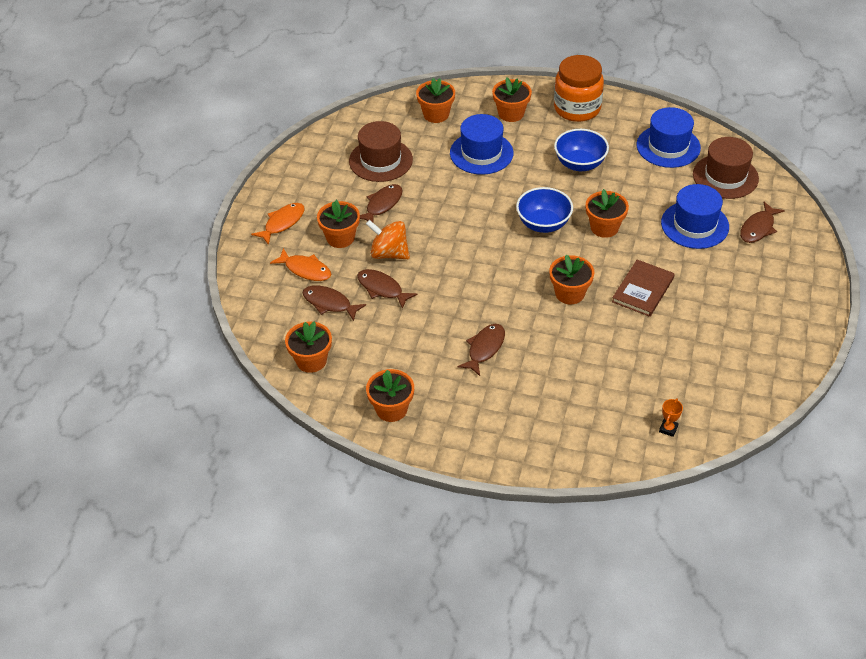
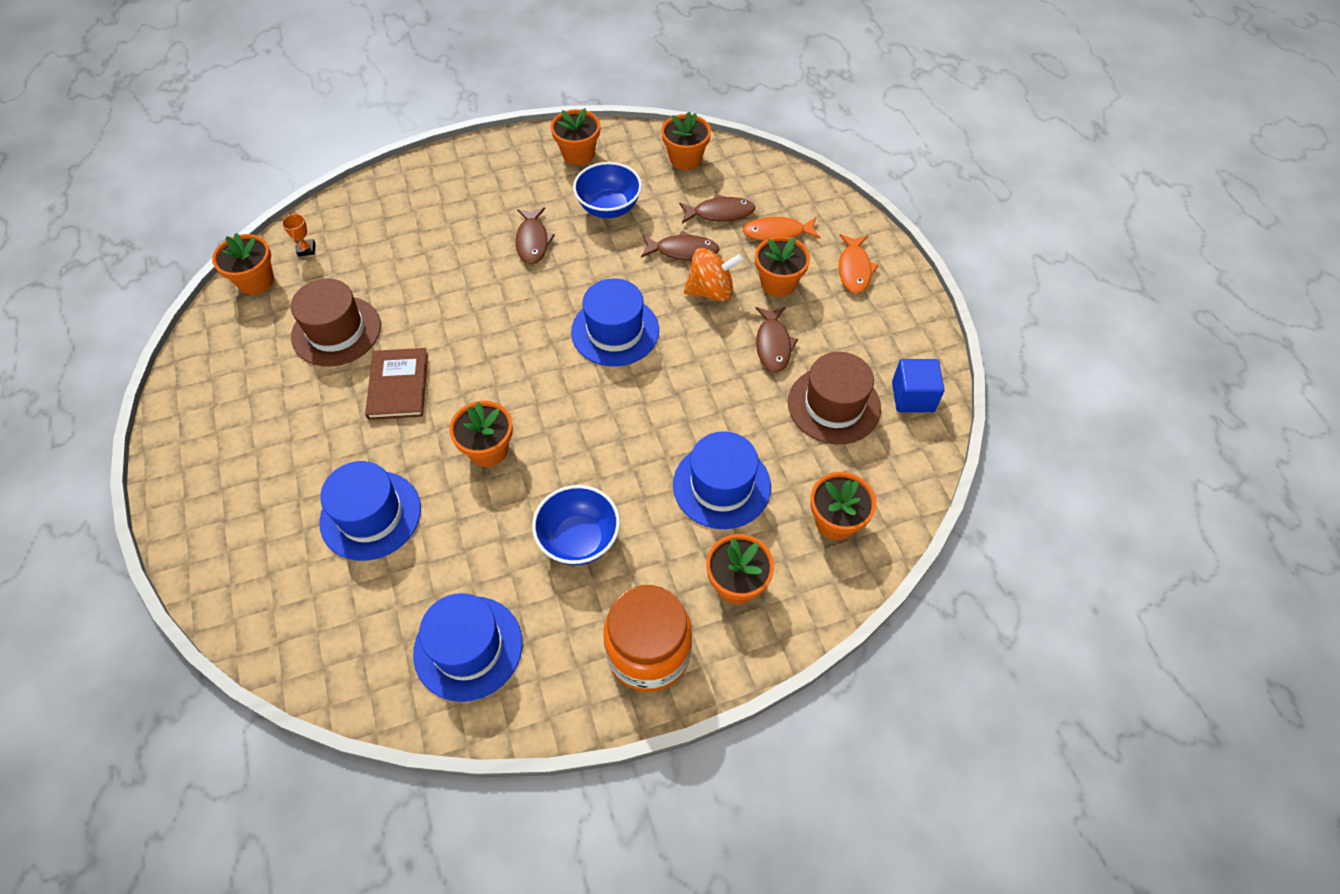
camera: 145 degrees right, 10 degrees up
blue bowl [516,187,573,233] -> blue bowl moved to [573,162,642,218]
orange flower pot [549,255,595,304] -> orange flower pot moved to [212,233,274,295]
brown hat [693,137,759,199] -> brown hat moved to [291,279,381,366]
brown fish [740,202,785,243] -> none
none -> blue hat [571,278,659,366]
none -> blue cube [892,359,944,412]

